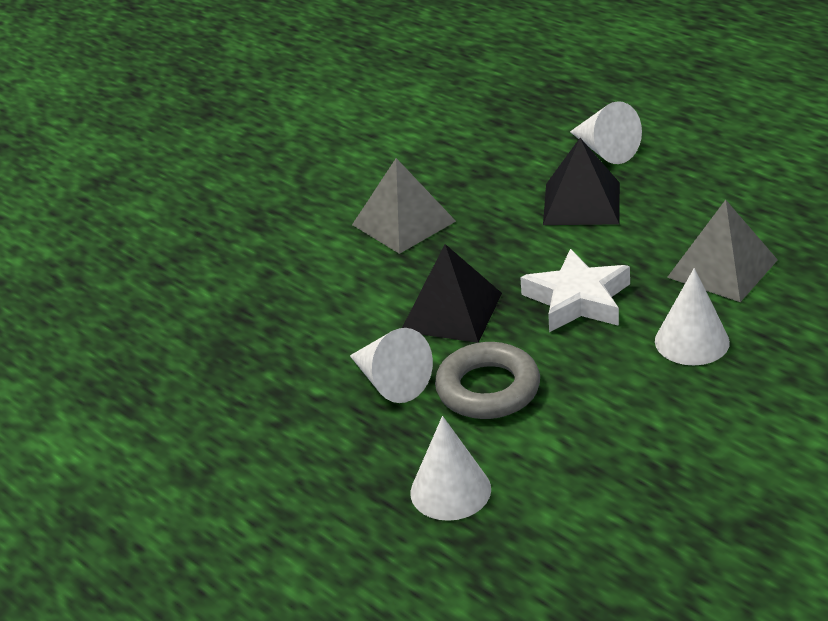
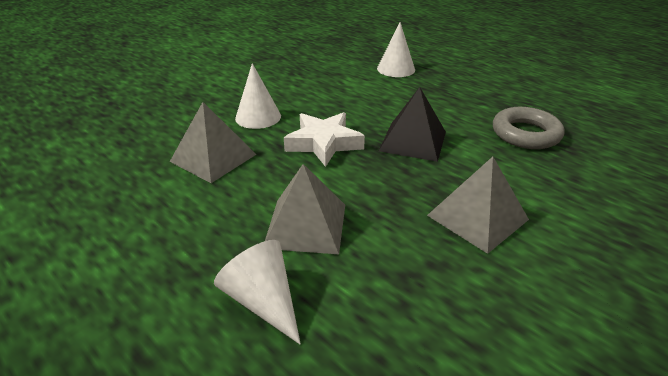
camera: 175 degrees right, 0 degrees up
white cone [350,328,433,403] -> none
grey ring [435,342,540,419] -> grey ring moved to [493,107,564,149]
black pyramid [543,138,620,225] -> grey pyramid [265,164,345,254]

